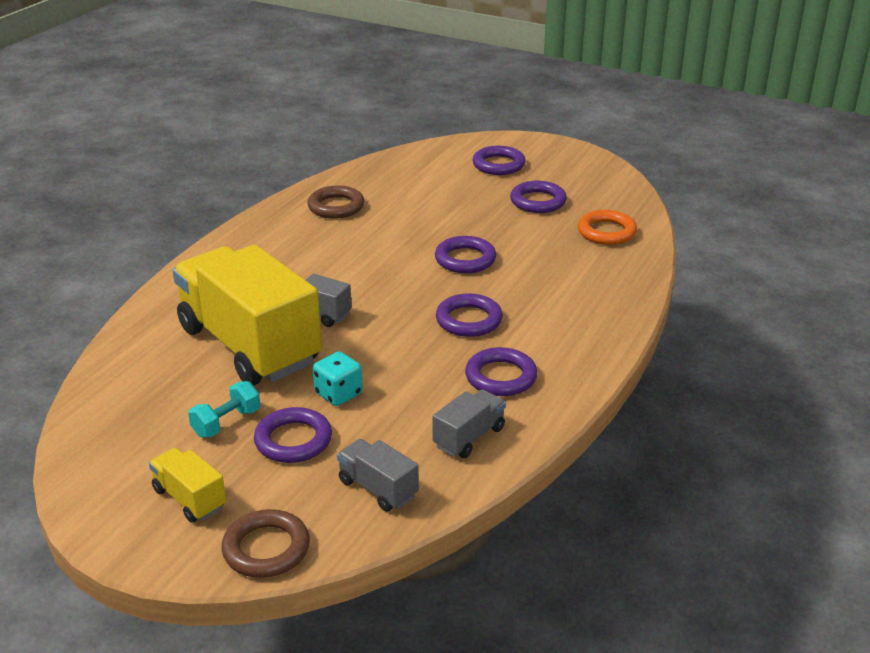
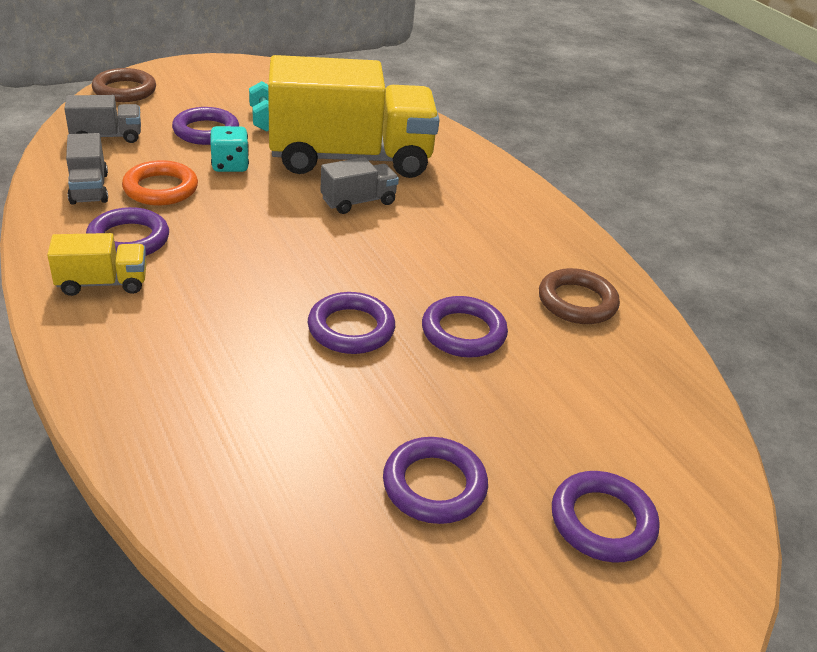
camera: 120 degrees right, 5 degrees up
yellow truck [149,448,226,523] -> yellow truck moved to [47,233,146,296]
purple ring [436,293,503,337] -> purple ring moved to [422,296,508,358]
orange ring [578,210,637,245] -> orange ring moved to [122,160,198,205]

